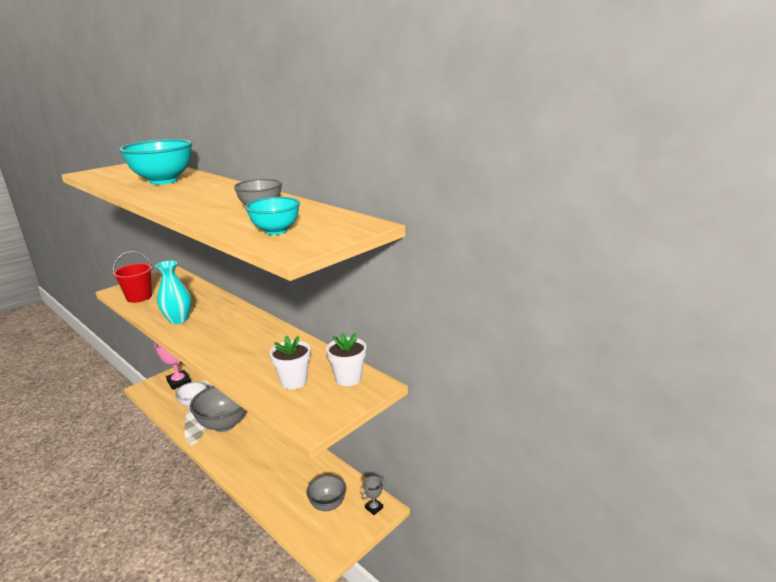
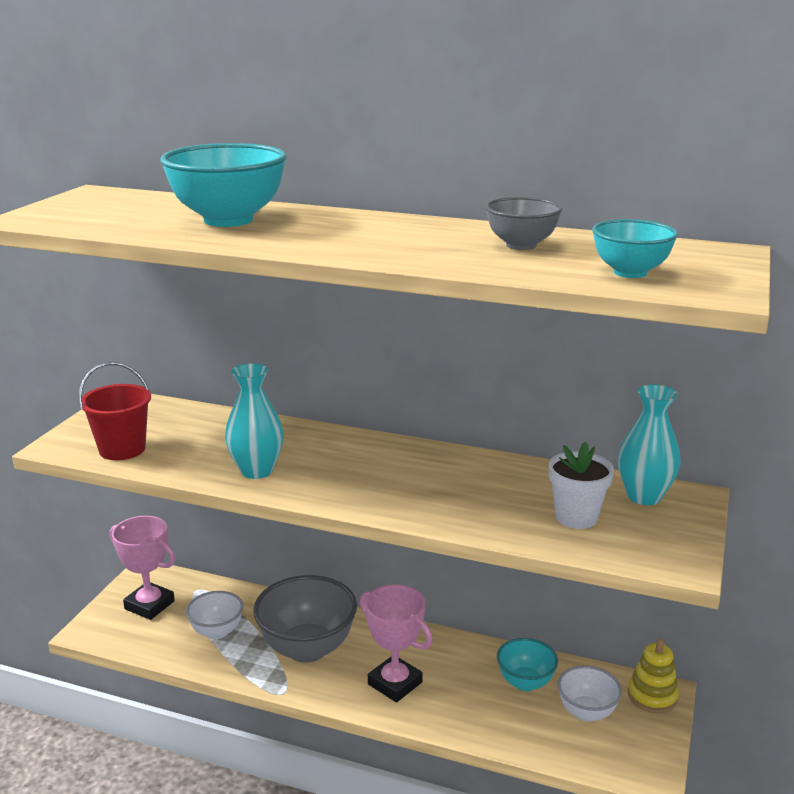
camera: 25 degrees left, 0 degrees up
grey bowl [306,475,346,511] -> white bowl [558,665,622,722]
white flower pot [326,333,366,386] -> turquoise vase [618,384,681,505]
grey trophy [361,476,385,515] -> yellow stacking toy [628,638,679,713]
none -> pink trophy [360,584,433,702]
none -> turquoise bowl [497,638,558,691]

